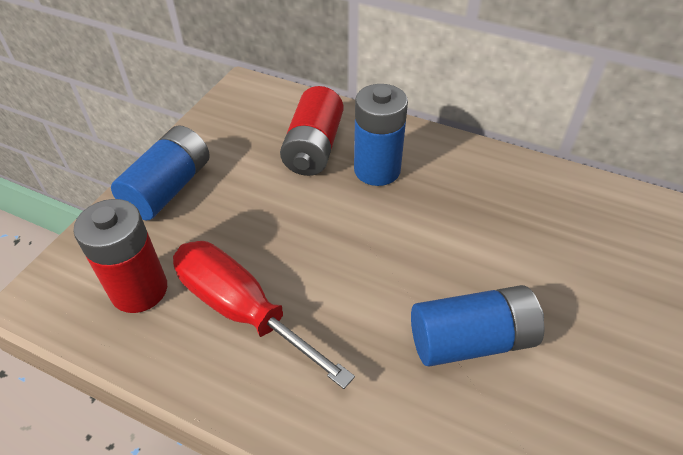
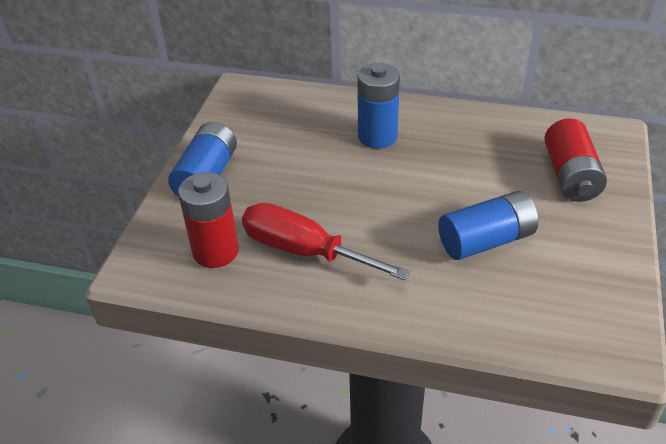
camera: 10 degrees left, 5 degrees down
red battery [280,86,343,176] -> red battery moved to [544,118,607,202]

